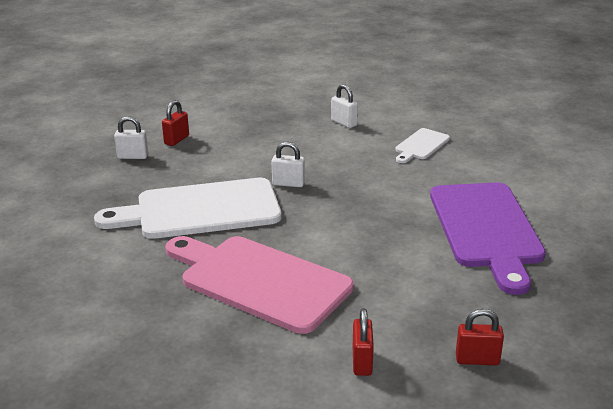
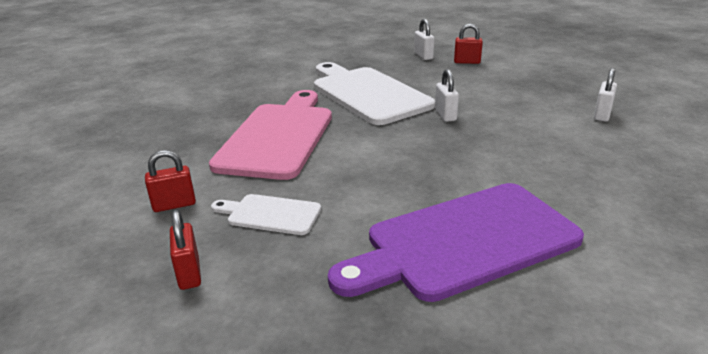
camera: 70 degrees right, 0 degrees up
white cutting board [395,128,450,163] -> white cutting board moved to [211,194,321,235]

